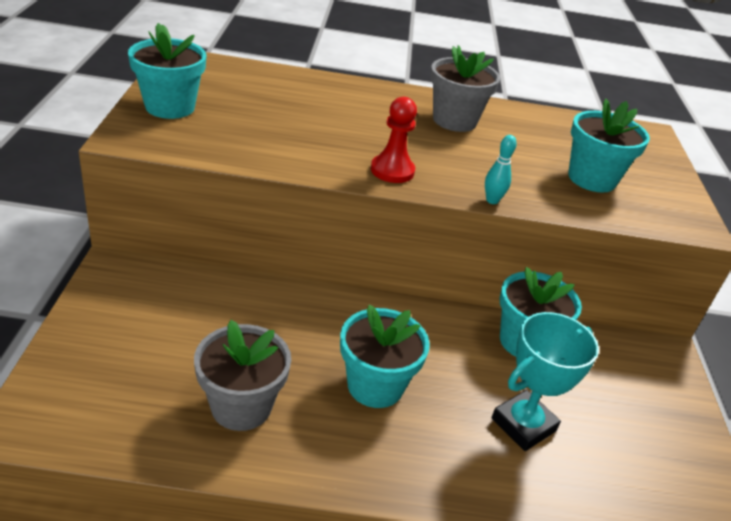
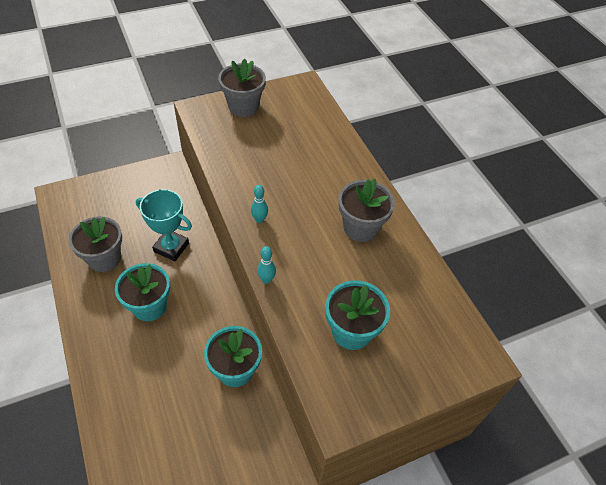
camera: 65 degrees right, 15 degrees up
turquoise flower pot [128,23,206,119] -> grey flower pot [218,59,266,117]
red pawn [371,97,417,183] -> turquoise bowling pin [251,185,268,223]
turquoise trophy [491,312,599,451] -> turquoise trophy moved to [136,189,192,261]

